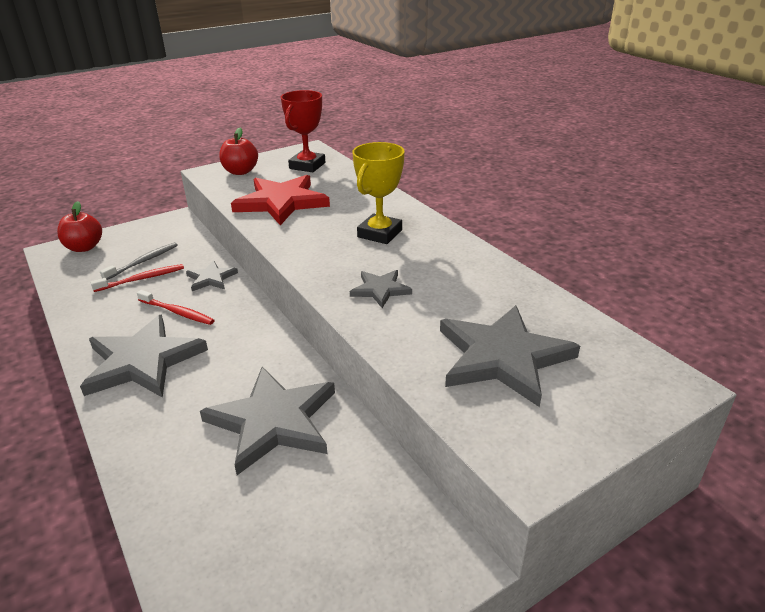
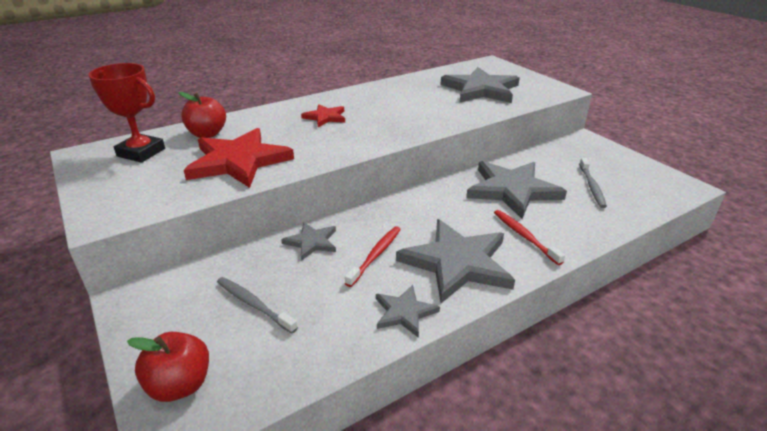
camera: 90 degrees left, 0 degrees up
red toothbrush [90,264,184,292] -> red toothbrush moved to [494,210,565,265]
red apple [219,128,258,175] -> red apple moved to [178,92,226,138]
grey star [350,270,412,308] -> grey star moved to [376,285,440,338]
yellow trophy [352,142,405,244] -> red star [301,104,345,127]
none -> grey toothbrush [579,158,607,208]

